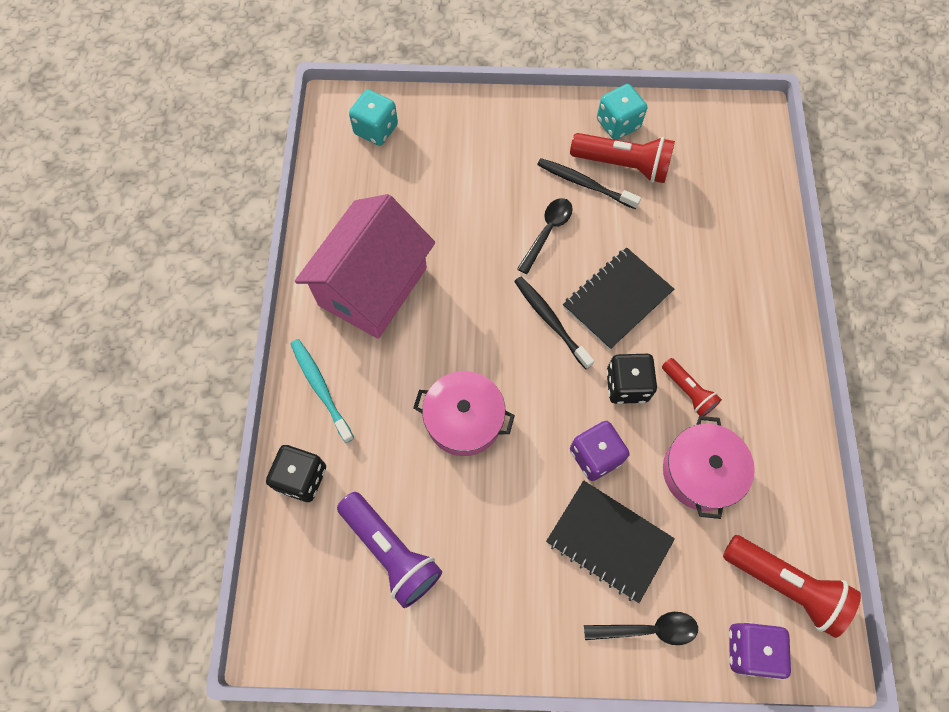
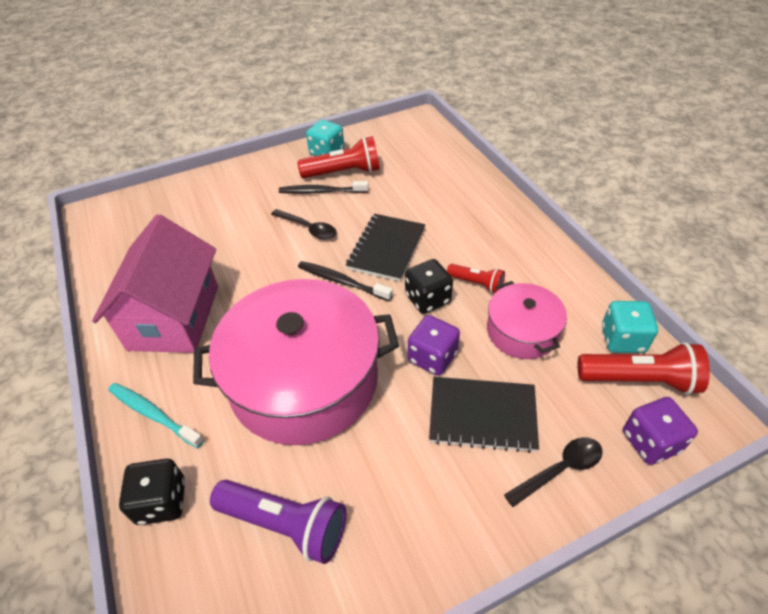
camera: 25 degrees left, 20 degrees down
turquoise dice [349,90,398,146] -> turquoise dice moved to [602,301,658,353]
pink pot [413,371,515,456] -> pink pot [193,279,399,445], size x1.98
black spoon [517,198,573,274] -> black spoon turned 120 degrees clockwise [271,209,337,240]

